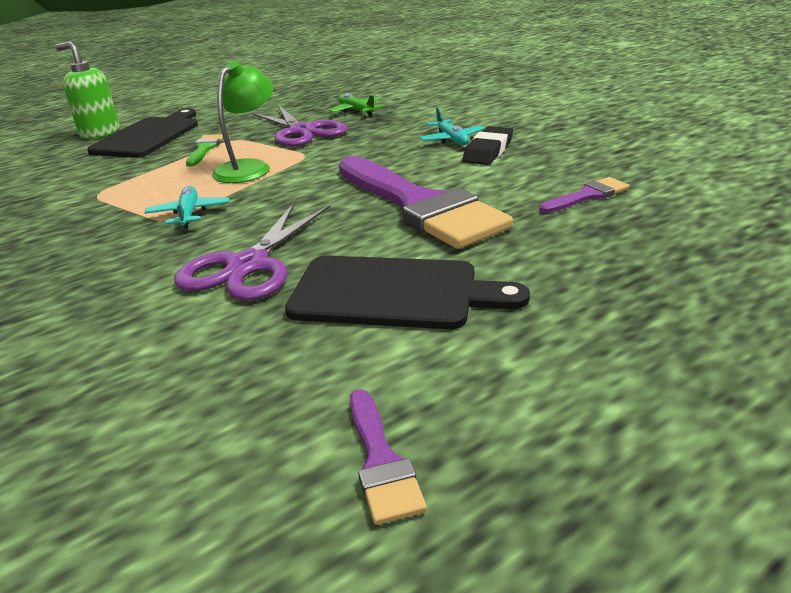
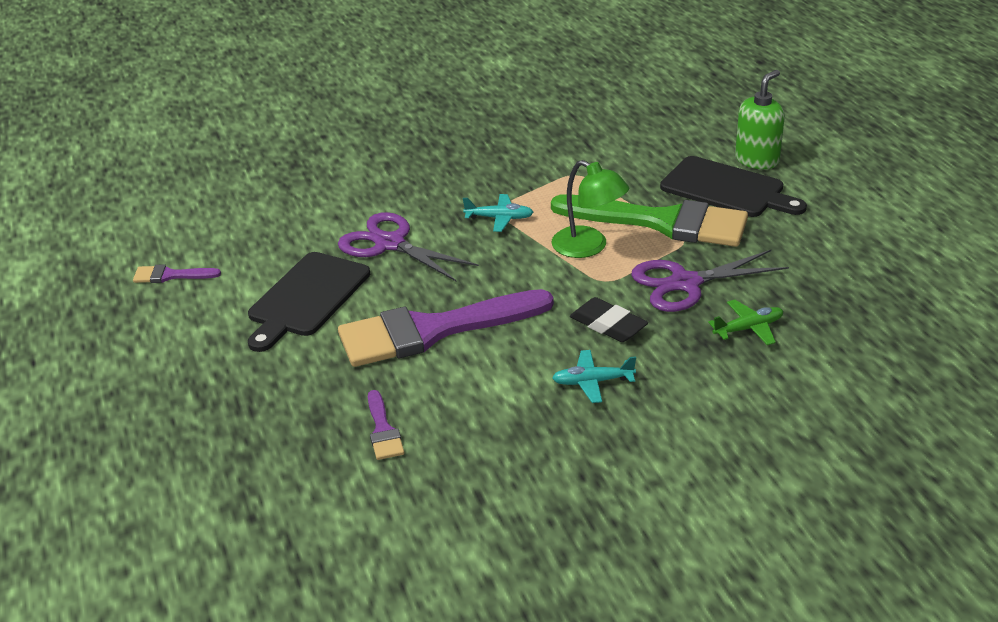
camera: 105 degrees right, 5 degrees up
green brush [186,134,223,167] -> green brush [551,194,748,247], size x2.37
black eraser [463,126,513,165] -> black eraser moved to [570,297,648,342]

